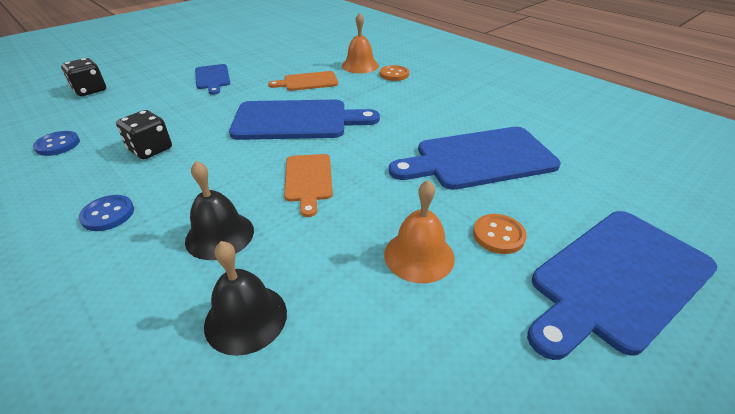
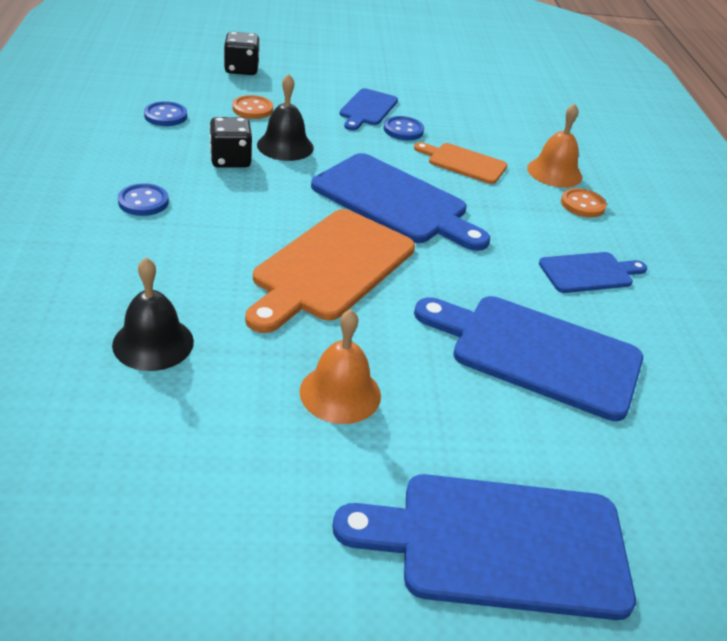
camera: 35 degrees right, 0 degrees up
black bell [185,161,254,260] -> black bell moved to [257,74,314,161]
orange cutting board [284,154,333,217] -> orange cutting board [245,209,415,333], size x1.82
orange button [473,214,527,254] -> orange button moved to [232,95,273,119]
none -> blue button [384,116,424,140]
none -> blue cutting board [539,252,647,293]

